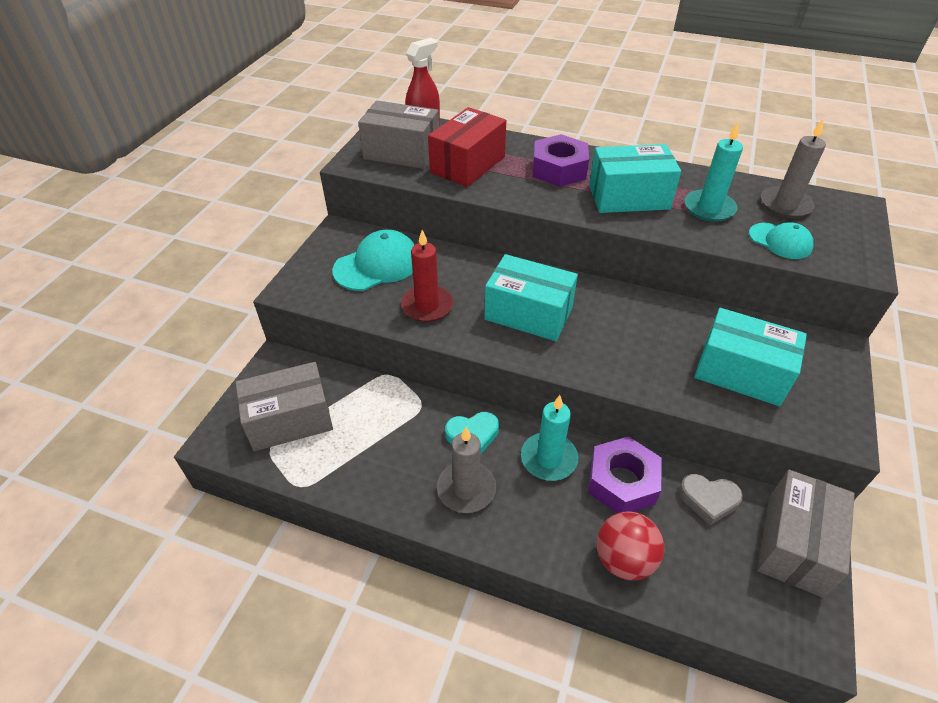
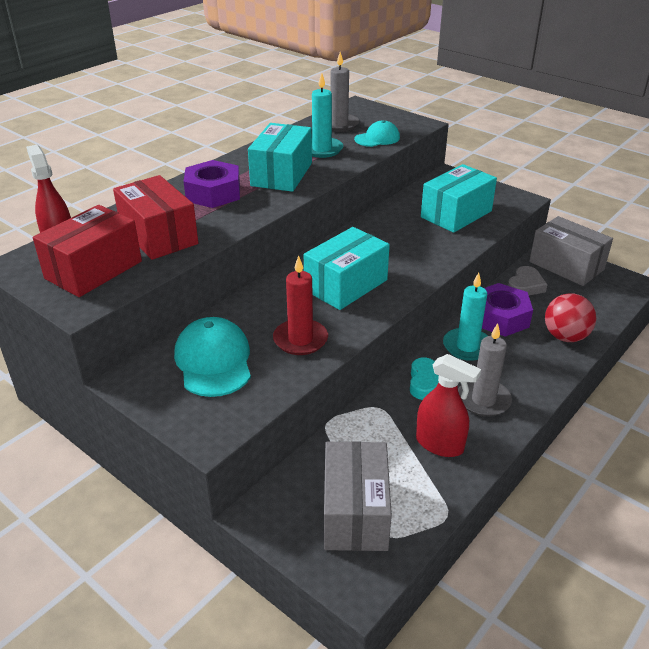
camera: 70 degrees left, 10 degrees down
grey box [358,101,439,169] -> red box [33,205,142,297]
none -> red spray bottle [416,354,481,457]

